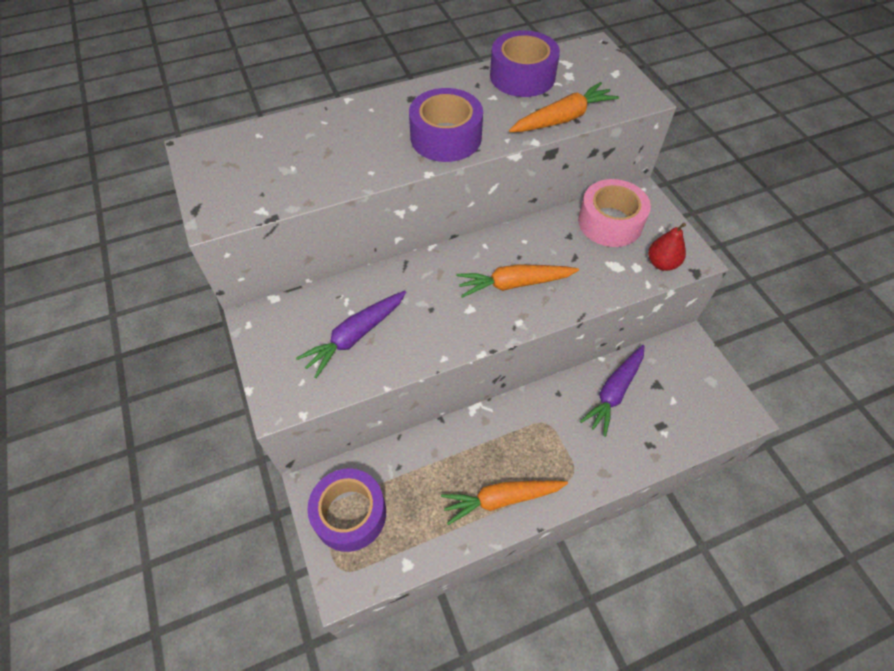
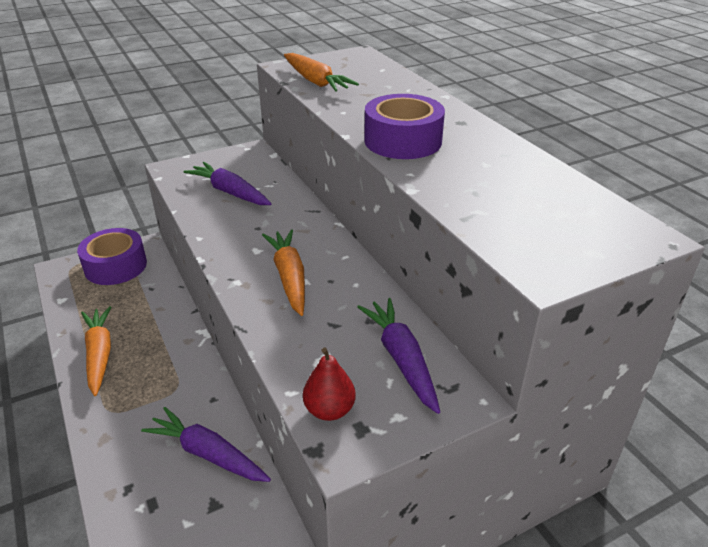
camera: 85 degrees right, 20 degrees down
purple tape [490,30,560,97] -> none
orange carrot [509,82,619,132] -> orange carrot moved to [284,53,359,92]
pink tape [578,179,651,247] -> purple carrot [357,298,440,414]

